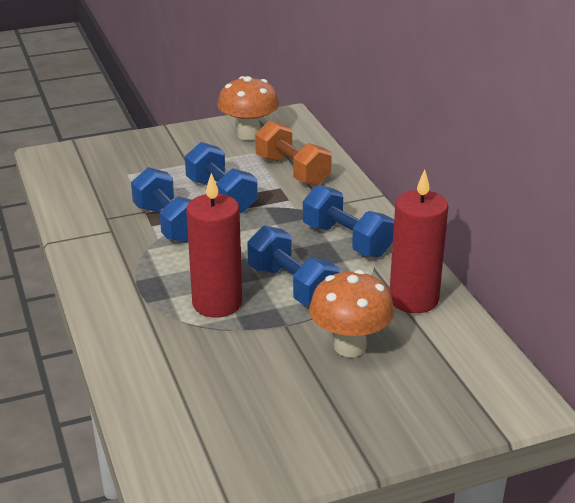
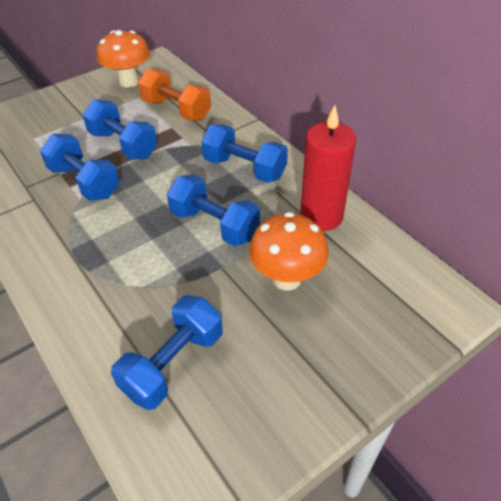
camera: 15 degrees left, 15 degrees up
red candle [186,173,242,318] -> none
none -> blue dumbbell [111,295,223,410]

